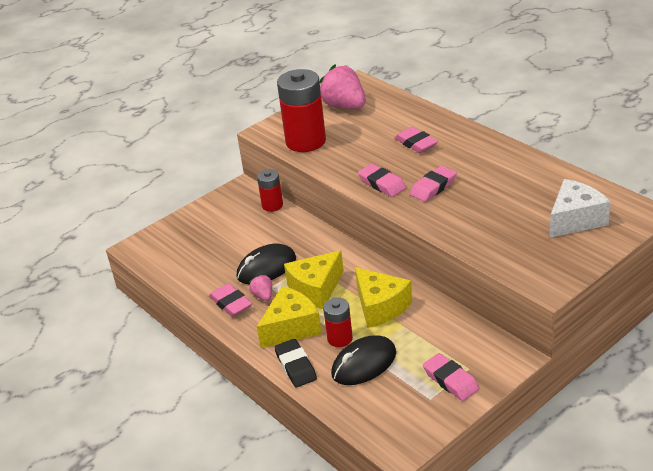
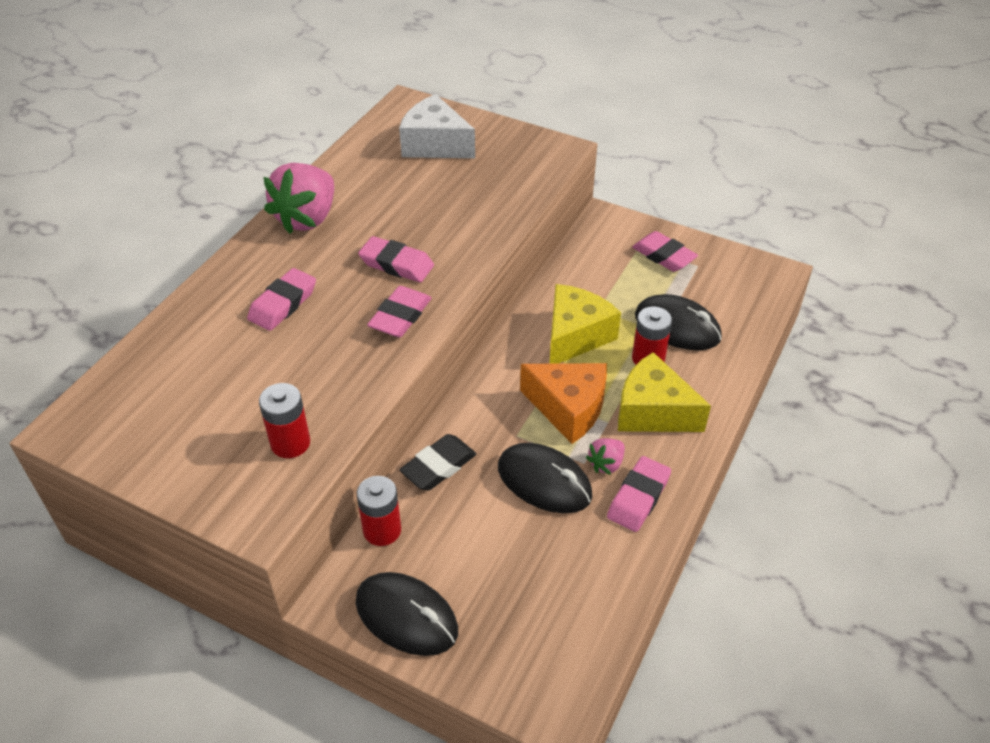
camera: 115 degrees left, 10 degrees up
black eraser [274,339,317,387] -> black eraser moved to [399,434,477,490]
red battery [277,69,326,152] -> red battery [259,383,310,458], size x0.53
yellow cheese [284,250,344,309] -> orange cheese [520,363,607,444]
pink strawberry [320,64,366,109] -> pink strawberry moved to [264,163,334,234]
pink eraser [423,353,479,401] -> pink eraser turned 75 degrees counterclockwise [632,231,698,272]
none -> black mouse [356,572,458,656]

